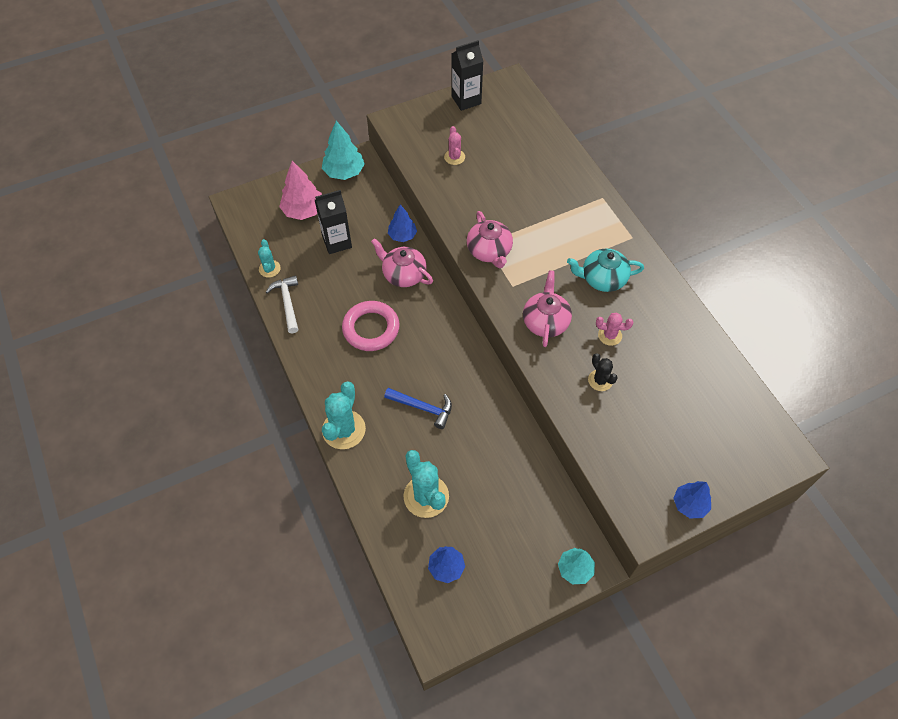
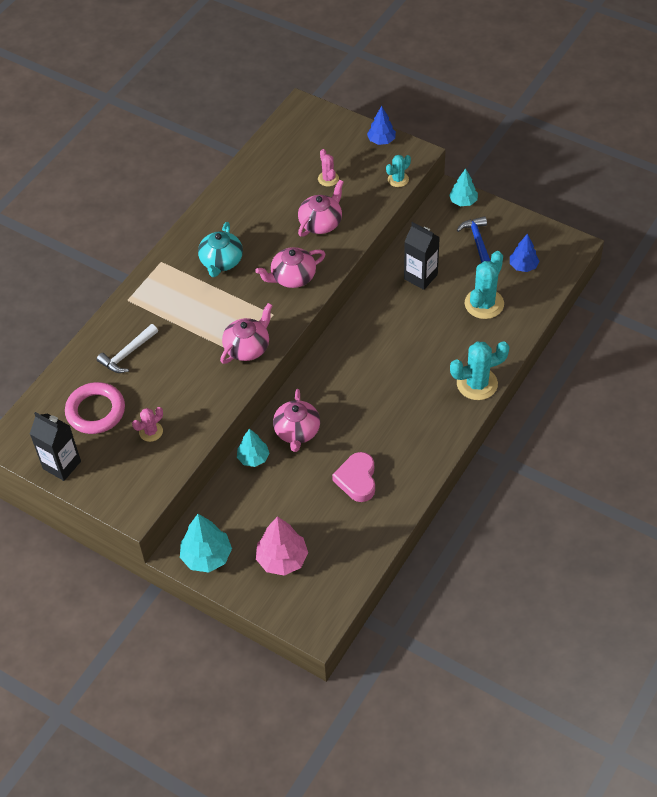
camera: 120 degrees left, 5 degrees down
turquoise cactus [258,239,281,278] -> turquoise cactus moved to [386,155,411,187]
white hammer [266,275,298,334] -> white hammer moved to [97,324,158,373]
black carton [315,190,352,254] -> black carton moved to [404,222,440,290]
pink ring [342,301,400,351] -> pink ring moved to [65,382,125,434]
blue hammer [384,388,452,429] -> blue hammer moved to [457,216,490,263]
blue tree [388,204,417,242] -> turquoise tree [237,429,269,467]
turquoise teapot [567,248,644,292] -> turquoise teapot turned 45 degrees clockwise [198,222,243,277]
black cactus [588,353,618,391] -> pink teapot [298,180,344,237]
pink cactus [596,312,633,346] -> pink cactus moved to [318,149,339,187]
none -> pink heart [332,452,375,502]

